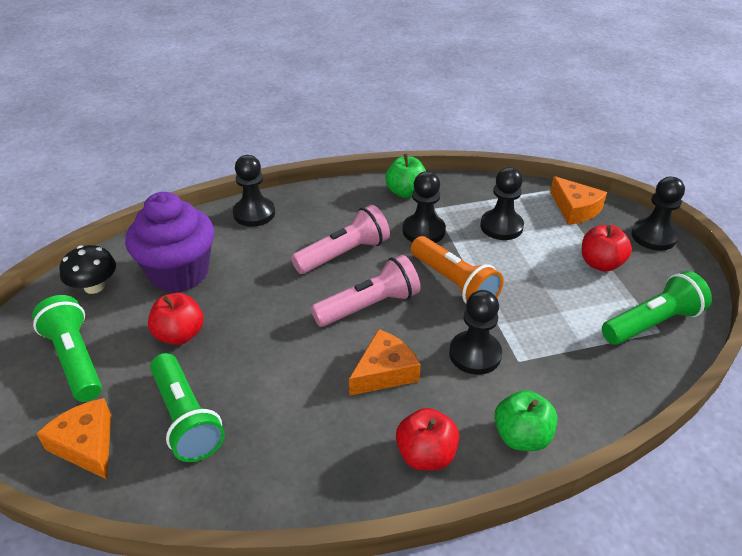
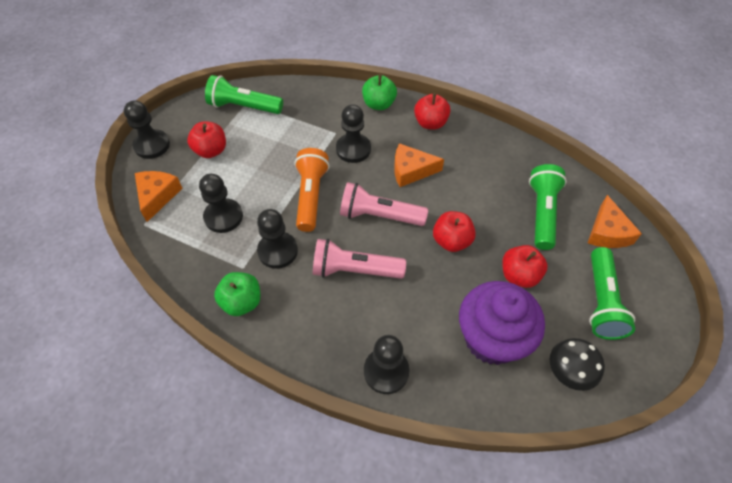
camera: 140 degrees left, 15 degrees up
none -> red apple [433,211,476,252]

